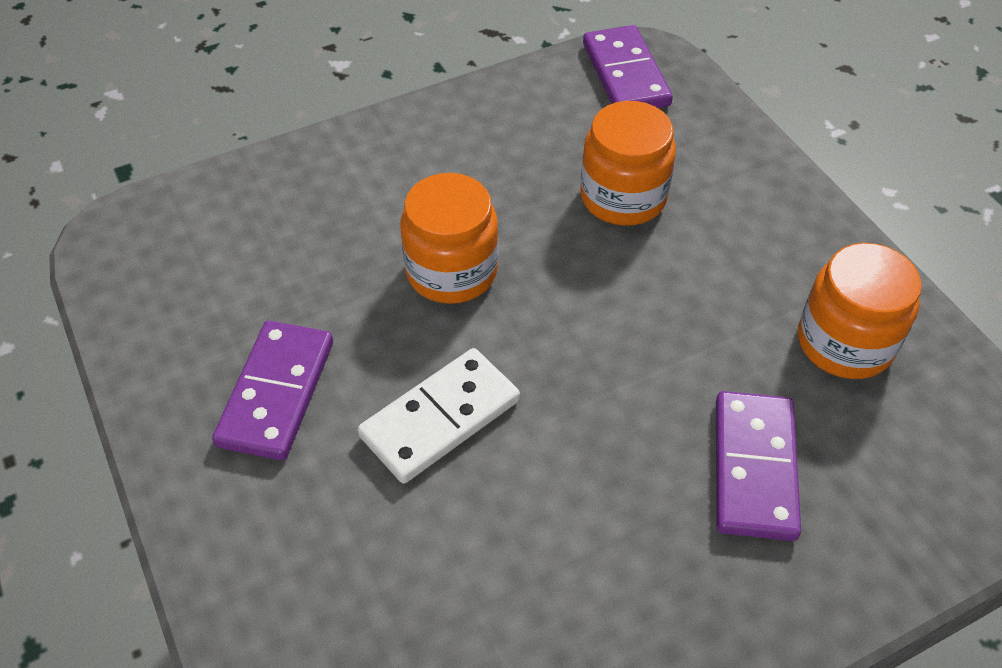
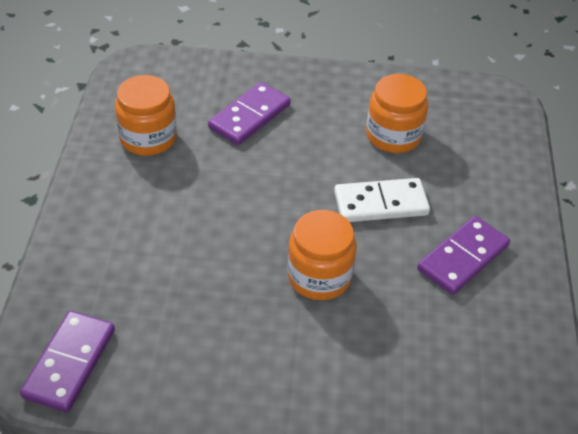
camera: 150 degrees left, 5 degrees down
orange jar [580,101,676,226] -> orange jar moved to [366,74,428,153]

